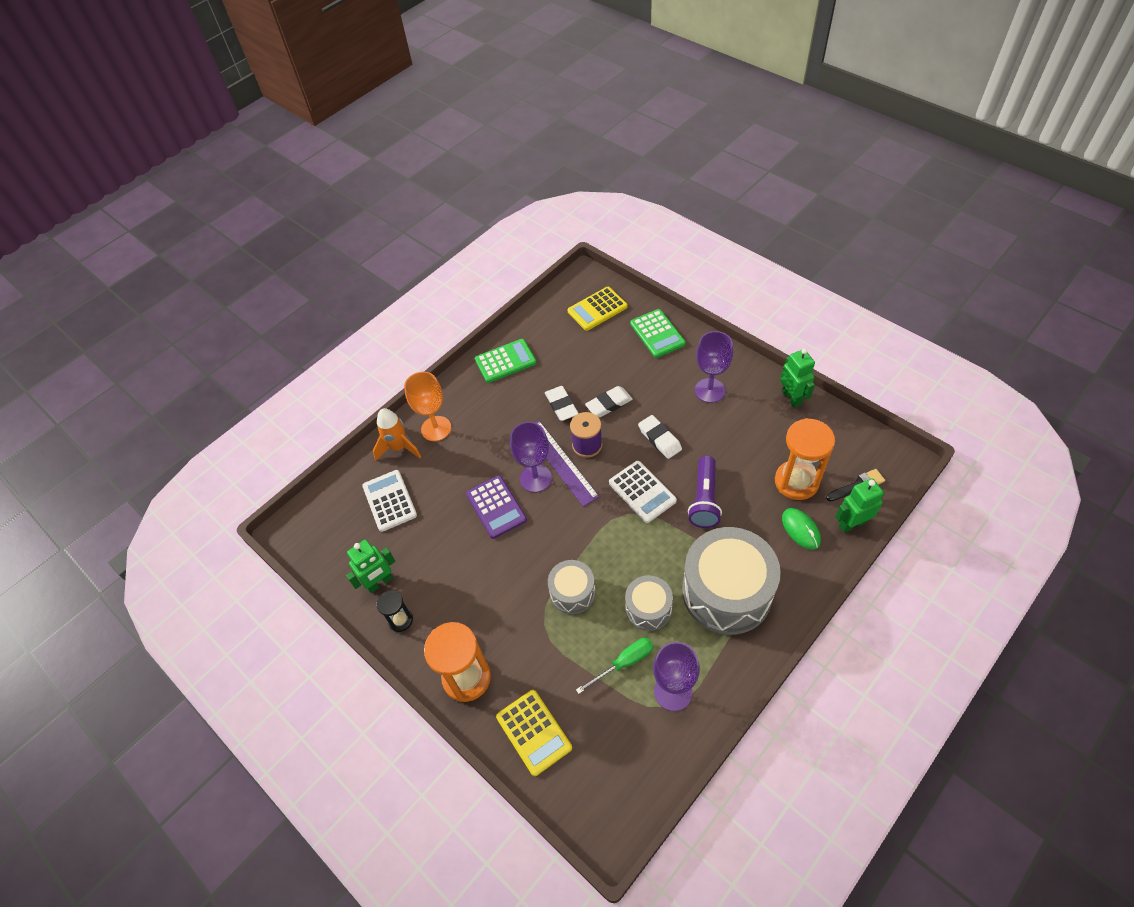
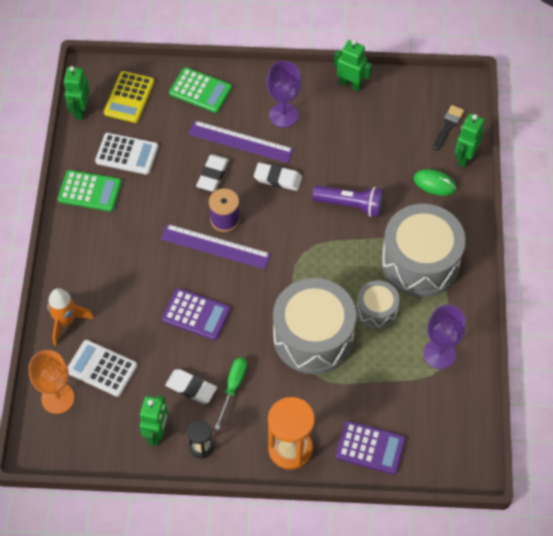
camera: 45 degrees left, 5 degrees up
orange goblet [404,372,451,441] -> orange goblet moved to [29,350,75,414]
green calculator [475,339,537,383] -> green calculator turned 75 degrees clockwise [58,170,122,212]
yellow calculator [496,690,572,776] -> purple calculator [335,421,406,475]
purple goblet [510,422,552,492] -> none
white eraser [545,386,579,421] -> white eraser moved to [165,369,217,404]
grey drum [548,560,595,614] -> grey drum [273,278,356,374], size x1.93
green screwdriver [576,638,653,694] -> green screwdriver moved to [215,358,247,430]
white calculator [609,461,677,523] -> white calculator moved to [95,133,158,175]
purple flashlight [688,456,722,528] -> purple flashlight turned 45 degrees counterclockwise [312,185,383,217]
orange hourglass [775,418,835,500] -> none
none -> green robot [64,66,90,120]
none -> purple ruler [189,121,294,163]

